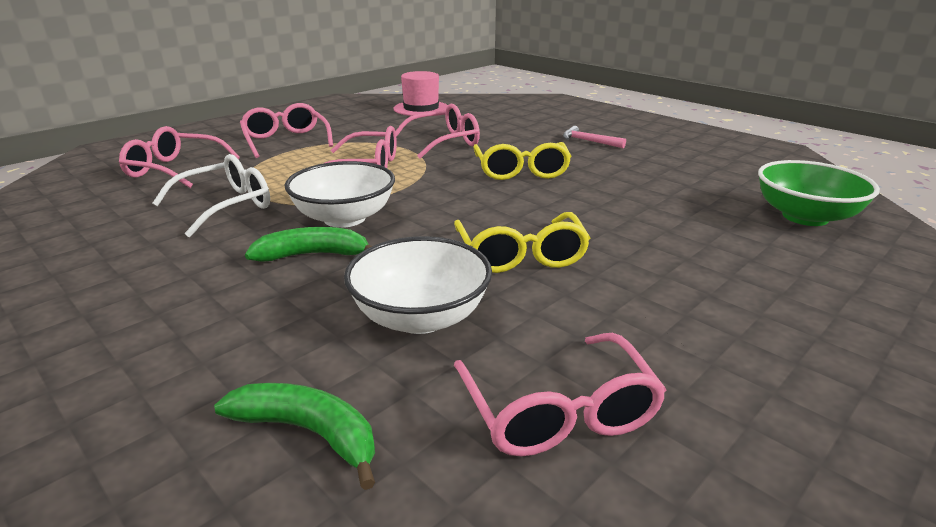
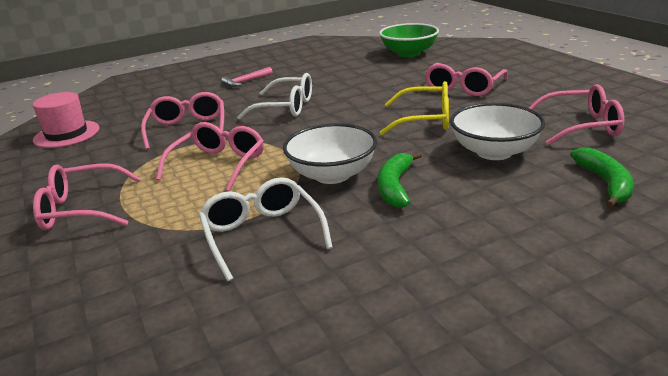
camera: 70 degrees left, 0 degrees up
pink glasses [119,126,240,188] -> pink glasses moved to [425,63,508,96]
green banana [214,383,375,490] -> green banana turned 135 degrees clockwise [570,148,634,208]
yellow glasses [473,142,572,180] -> white glasses [237,73,312,119]

